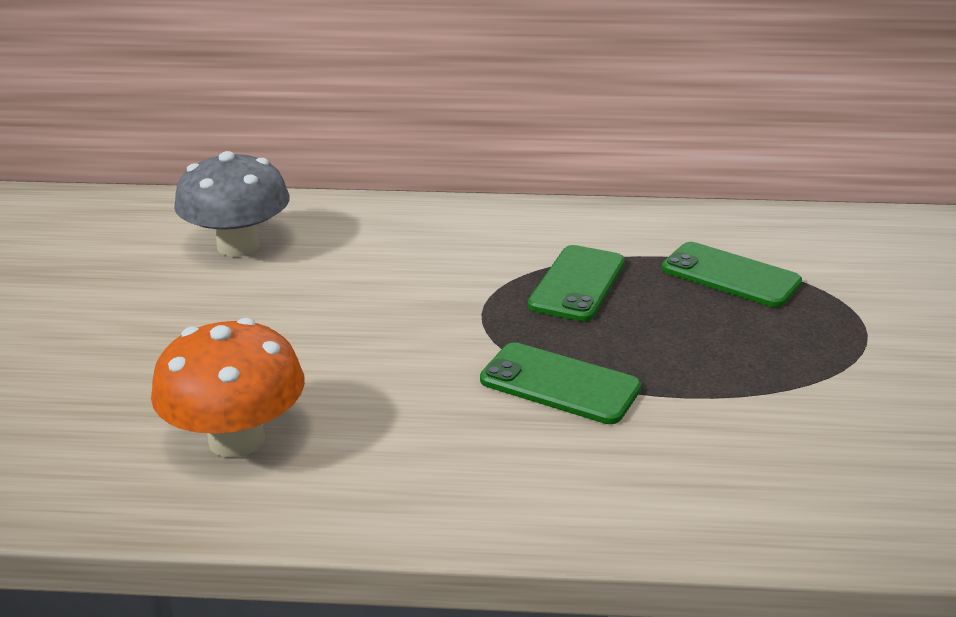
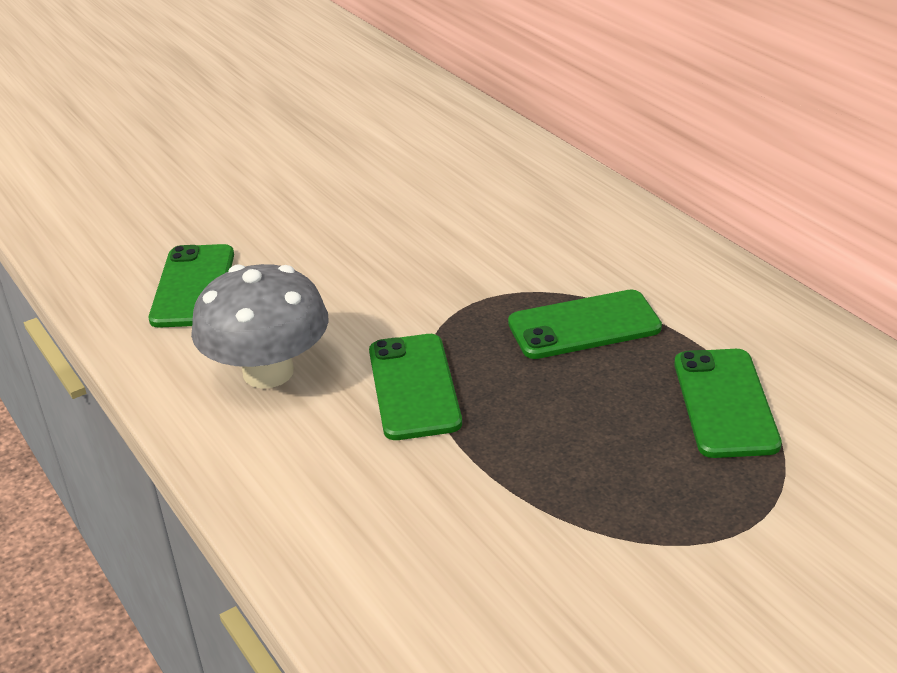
camera: 55 degrees right, 5 degrees up
orange mushroom [151,318,305,457] -> green phone [149,244,234,328]
grey mushroom [174,151,289,256] -> grey mushroom moved to [191,264,329,389]

